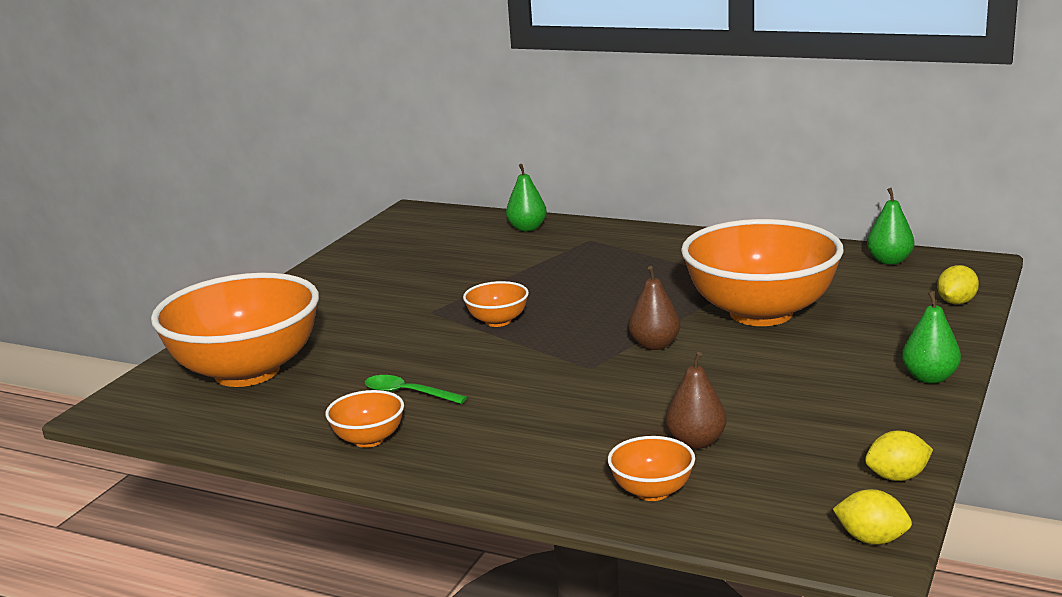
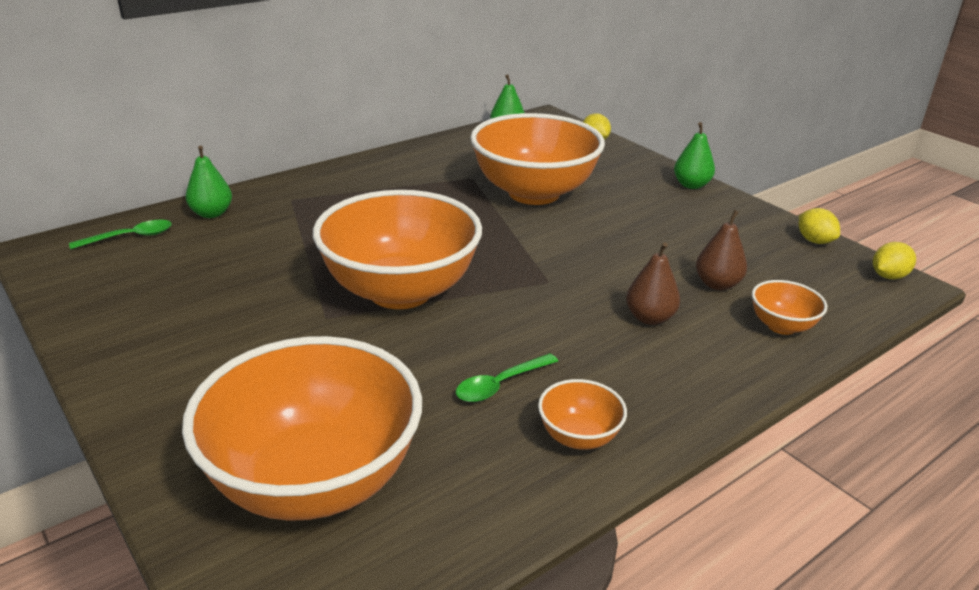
camera: 65 degrees left, 10 degrees up
orange bowl [463,281,529,327] -> orange bowl [313,190,482,309], size x2.34
brown pear [629,266,681,350] -> brown pear moved to [626,242,680,325]
yellow lemon [865,430,933,481] -> yellow lemon turned 45 degrees counterclockwise [799,208,840,244]
none -> green spoon [69,220,172,249]

